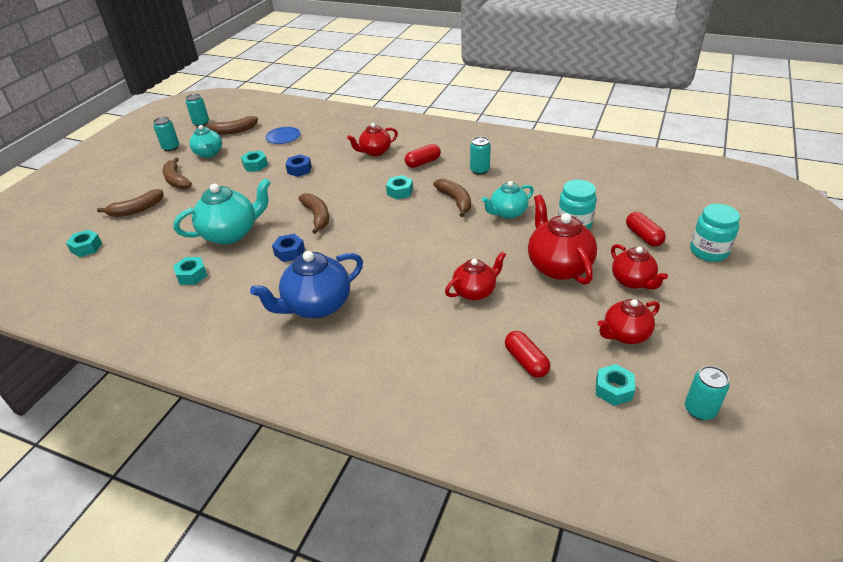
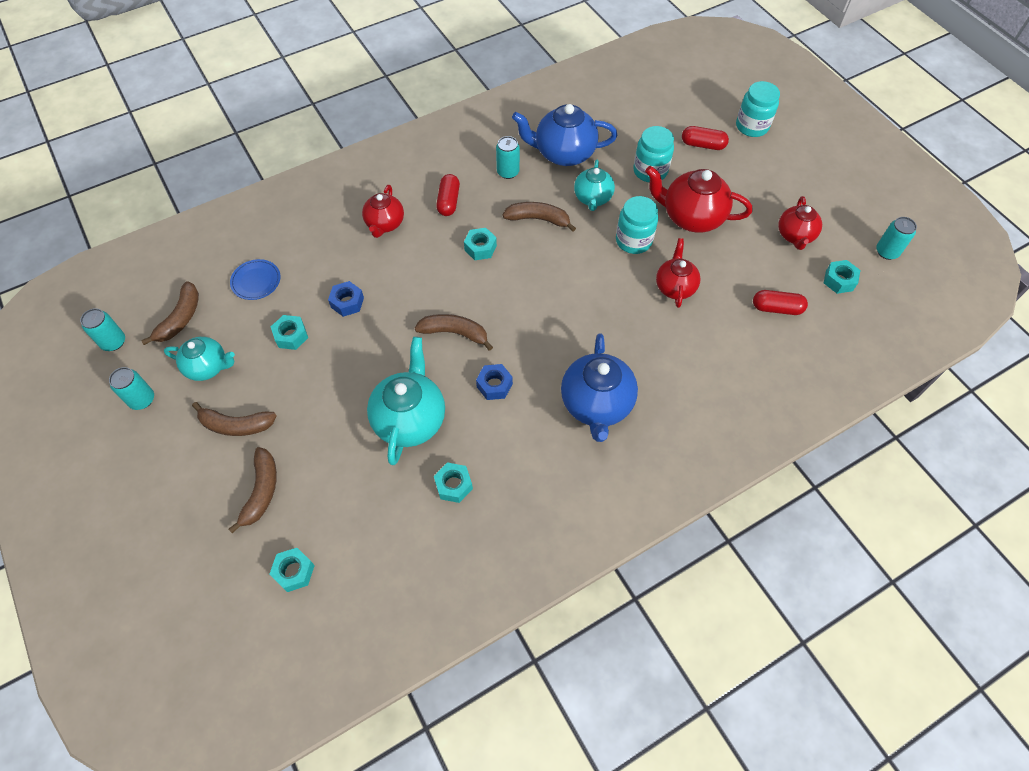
camera: 55 degrees left, 20 degrees up
red teapot [611,244,668,289] -> none
none -> blue teapot [512,104,617,166]
none -> turquoise jar [616,196,658,254]

